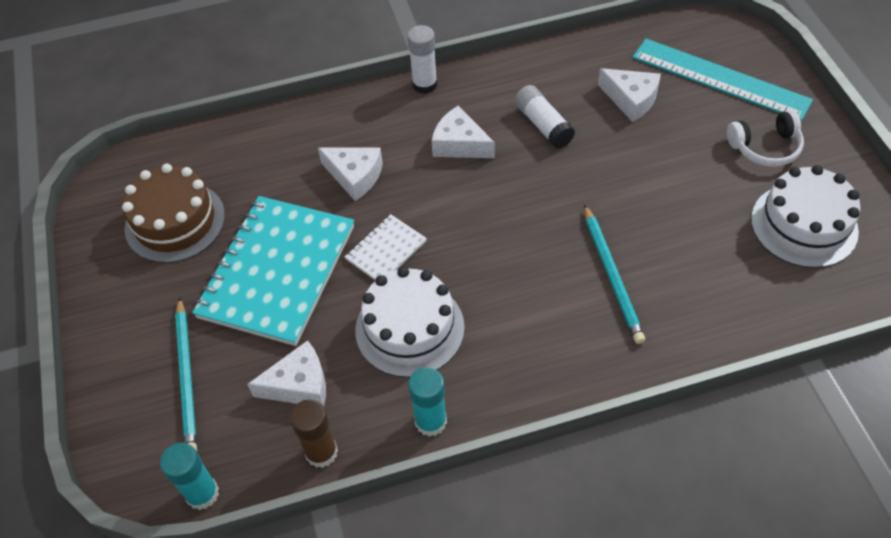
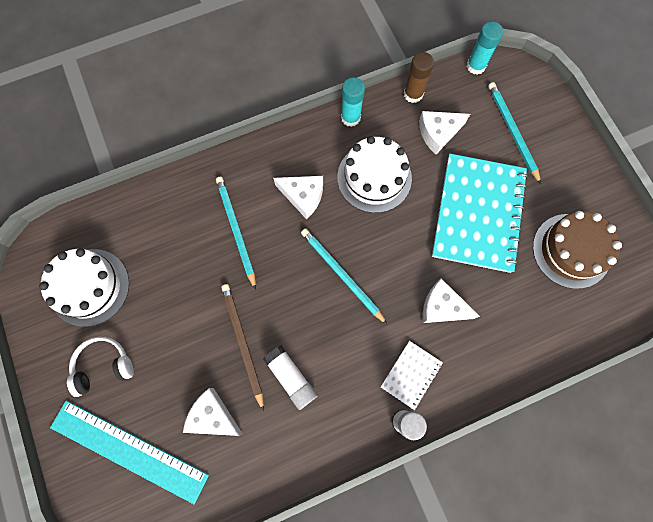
camera: 170 degrees right, 20 degrees up
white notebook [345,214,427,281] -> white notebook moved to [381,341,443,410]
white cheese [432,106,495,158] -> white cheese moved to [273,176,323,220]
none -> brown pencil [221,284,264,411]
none -> turquoise pencil [301,228,387,324]

